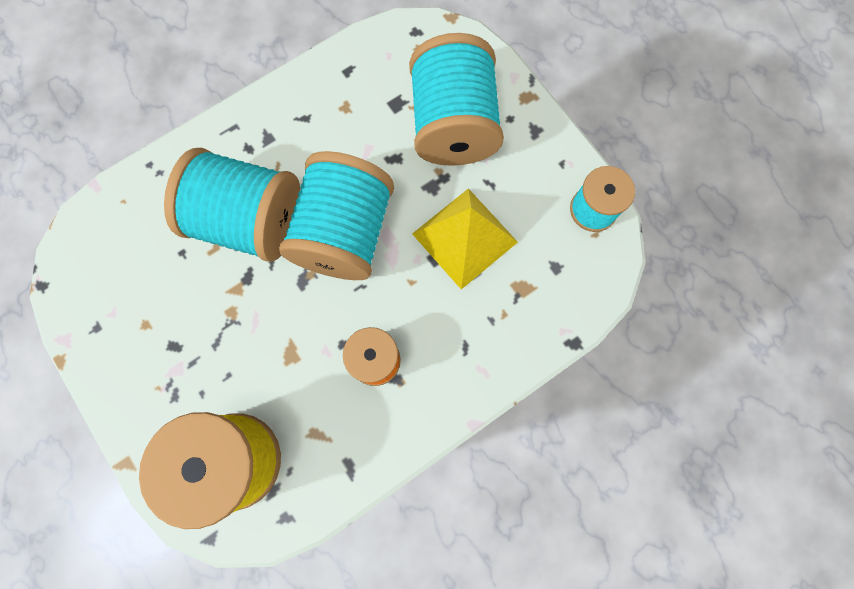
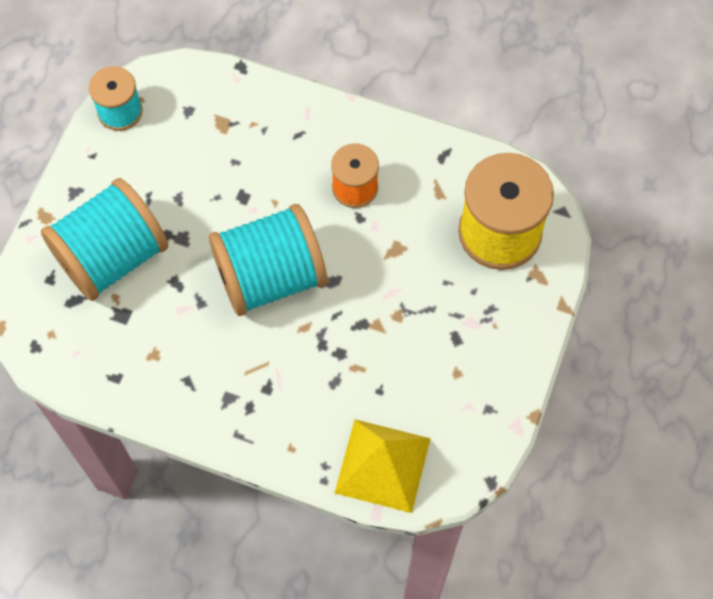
camera: 125 degrees left, 10 degrees down
turquoise spool [164,148,300,262] -> none
yellow pyramid [412,188,518,290] -> yellow pyramid moved to [335,419,431,513]

